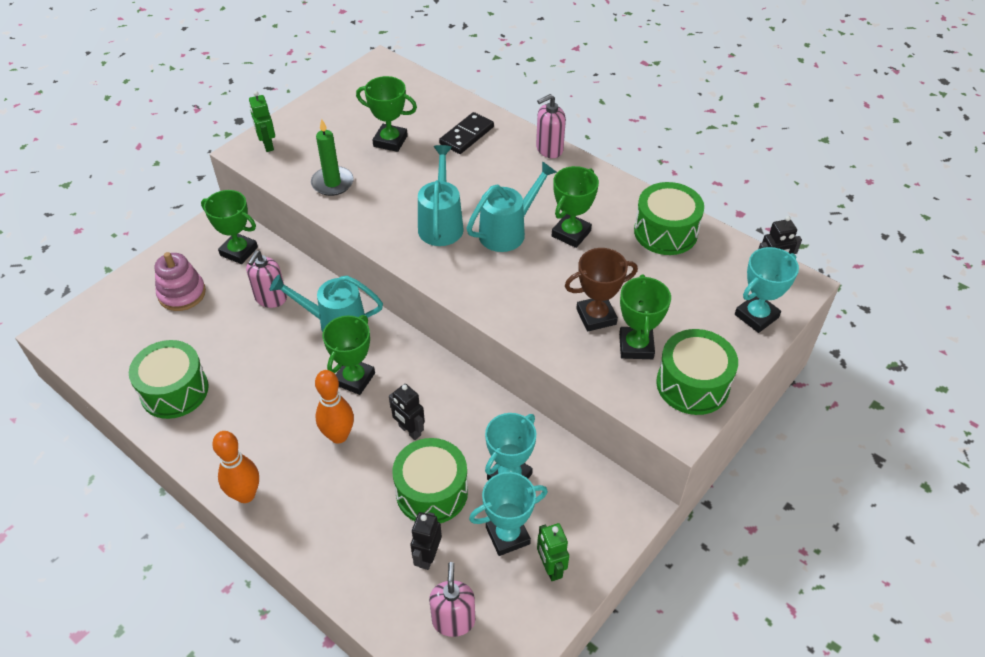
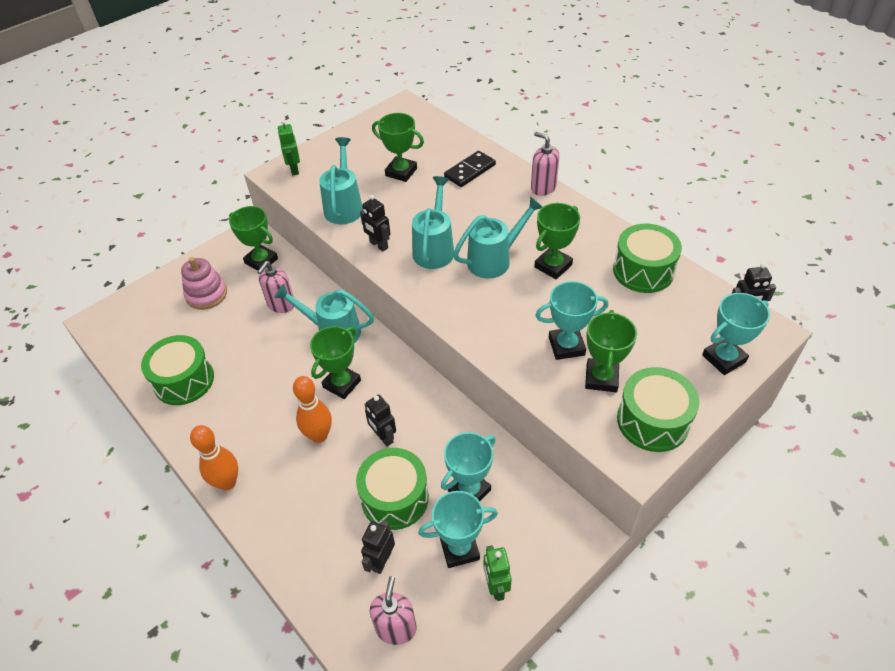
camera: 10 degrees right, 0 degrees up
green candle [311,119,354,196] -> turquoise watering can [319,137,363,224]
pink soap dispenser [536,94,566,158] -> pink soap dispenser turned 60 degrees clockwise [531,132,560,196]
brown trophy [565,248,638,332] -> turquoise trophy [535,281,608,360]
none -> black robot [360,195,390,252]

